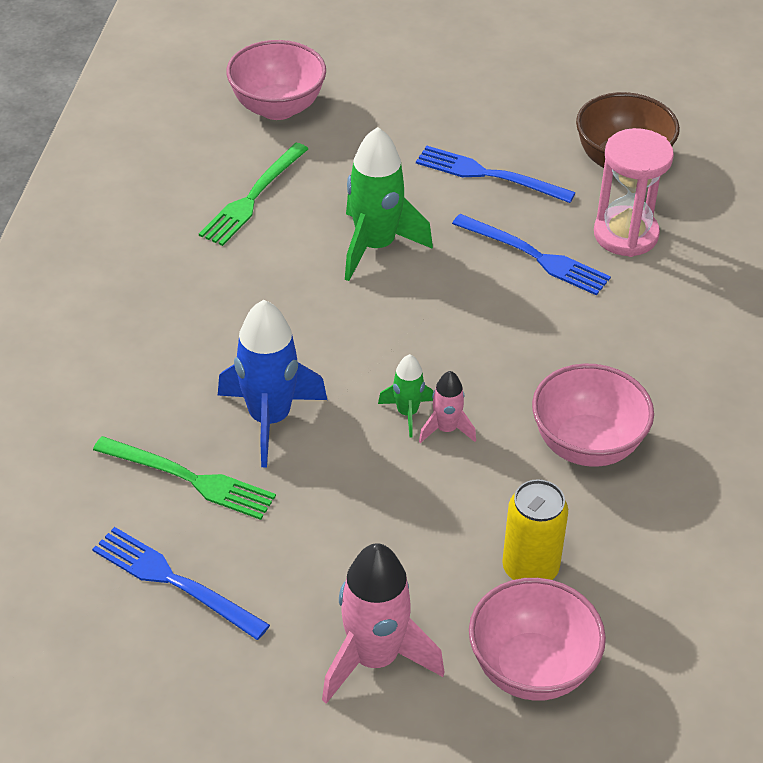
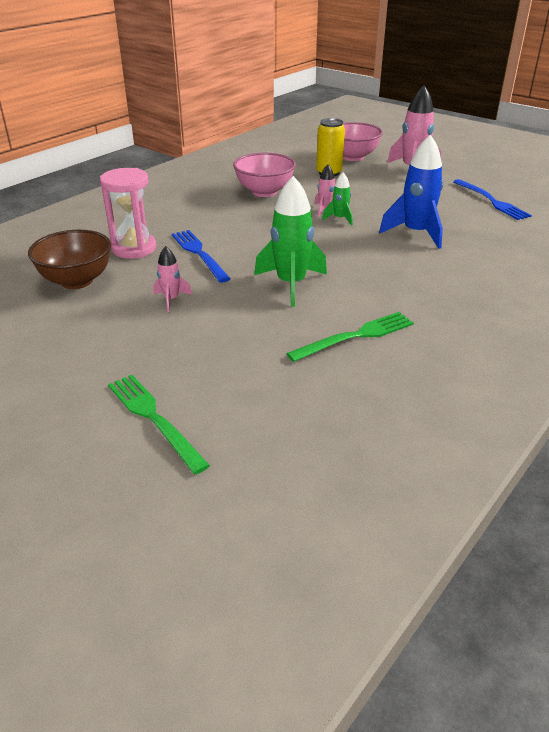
camera: 150 degrees left, 10 degrees down
green fork [93,436,276,520] -> green fork moved to [108,375,210,474]
pink bowl [226,40,326,120] -> none
blue fork [416,145,576,203] -> pink rocket [153,246,192,312]

